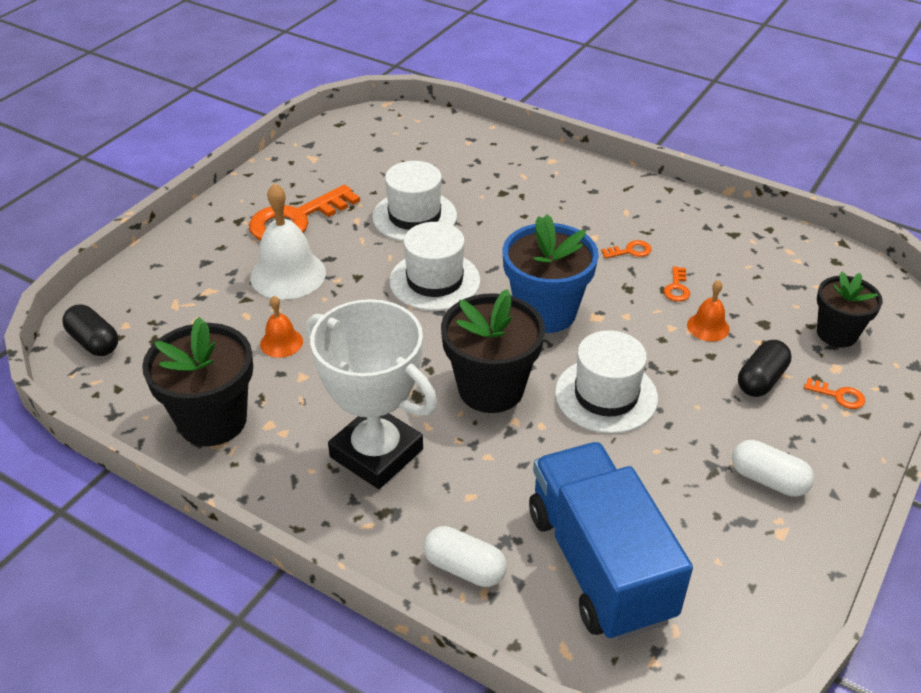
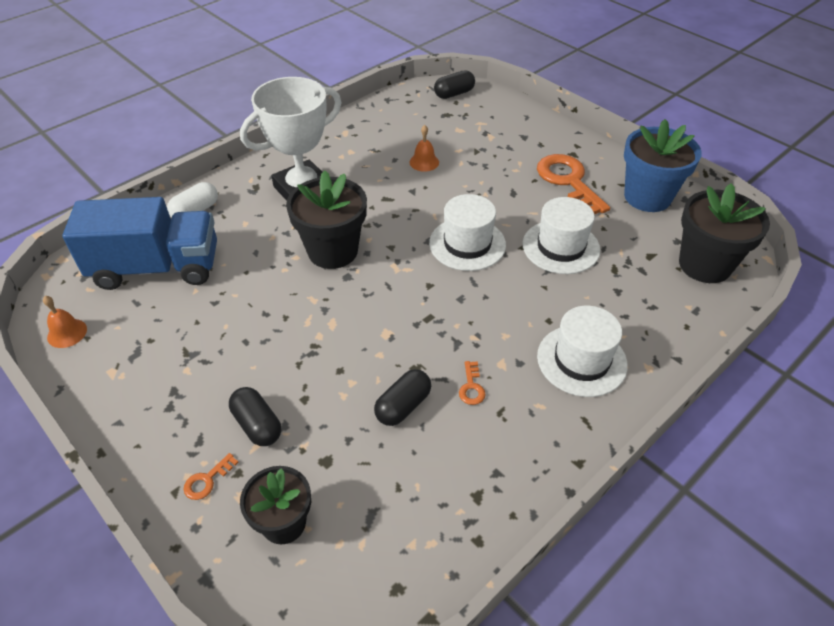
camera: 105 degrees right, 5 degrees up
black flower pot [142,317,253,446] -> black flower pot moved to [679,183,770,283]
white bell [250,183,326,299] -> none
blue flower pot [503,214,599,333] -> blue flower pot moved to [624,119,702,212]
white hat [555,330,658,434] -> white hat moved to [537,306,628,397]
orange key [664,266,690,302] -> black capsule [374,369,431,426]
orange bell [687,280,730,341] -> orange bell moved to [43,296,87,348]
white capsule [732,440,814,497] -> none

